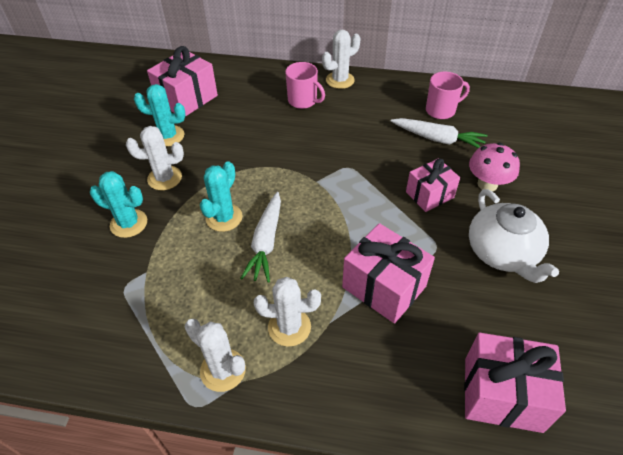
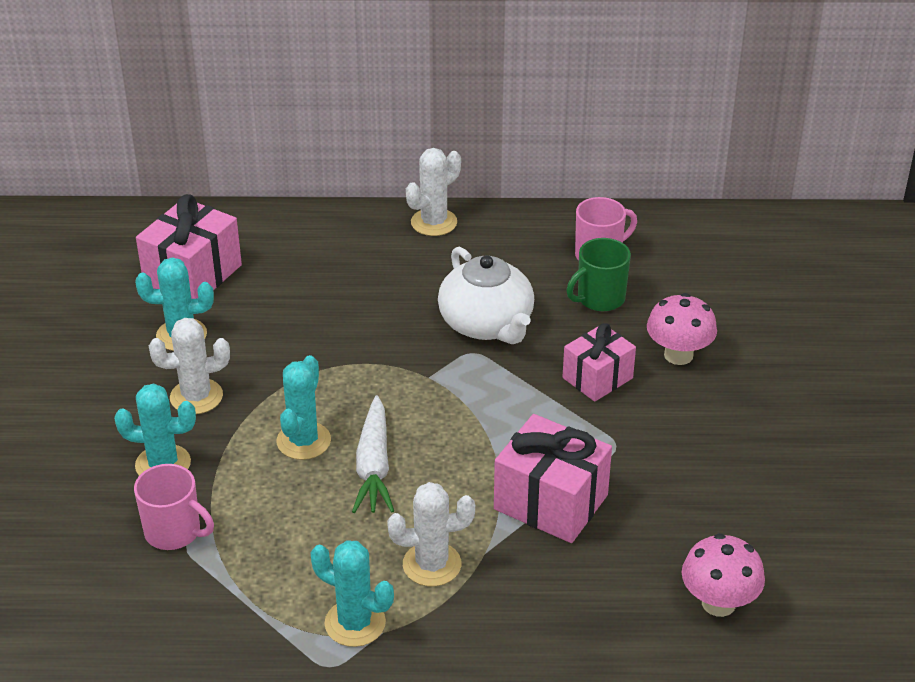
camera: 10 degrees left, 10 degrees down
white cactus [185,319,246,392] -> turquoise cactus [310,540,394,647]
pink mug [285,62,325,109] -> pink mug moved to [134,464,214,550]
white carrot [391,118,488,148] -> green mug [566,238,631,311]
pink gift [464,333,566,433] -> pink mushroom [682,533,765,617]
white teapot [469,189,559,283] -> white teapot moved to [438,247,534,344]

